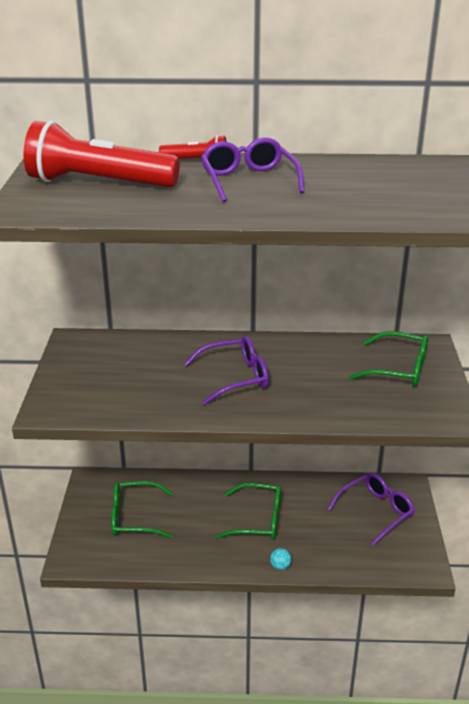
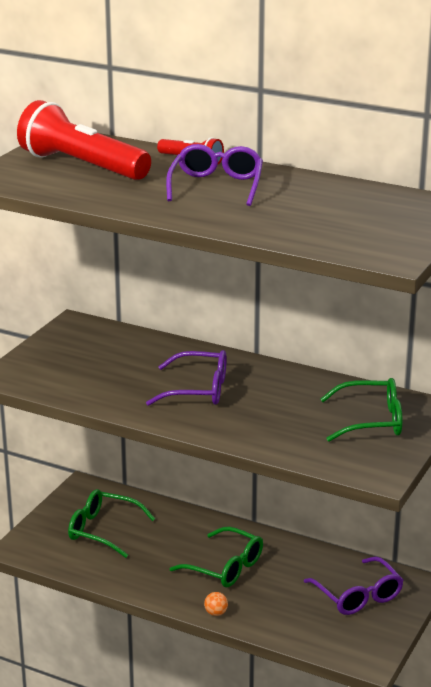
camera: 25 degrees right, 5 degrees down
turquoise ball [270,548,291,570] -> orange ball [204,592,228,616]
purple glasses [327,473,415,546] -> purple glasses turned 75 degrees clockwise [304,557,403,615]
green glasses [349,331,428,387] -> green glasses turned 45 degrees counterclockwise [320,378,402,442]

